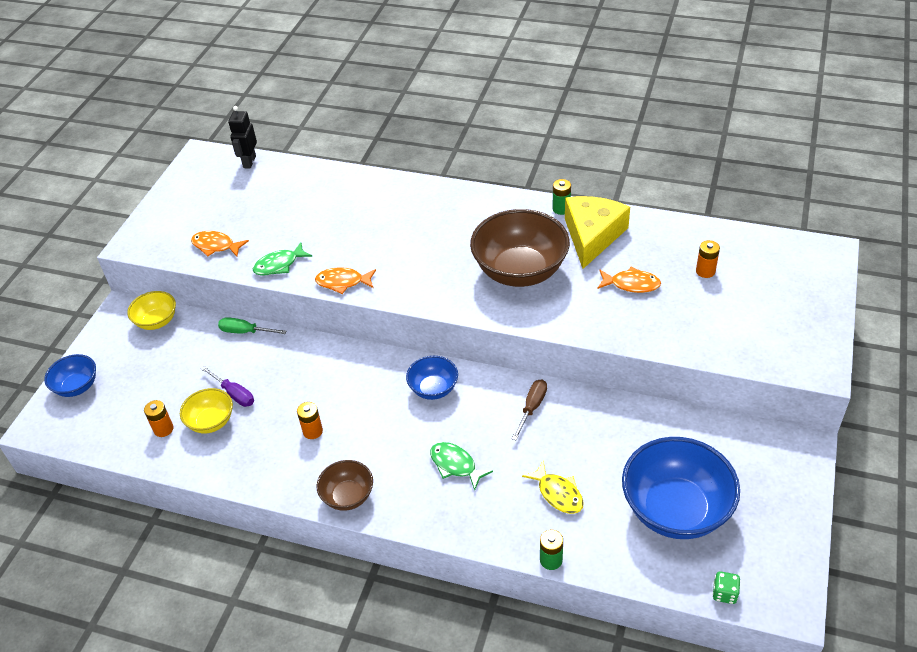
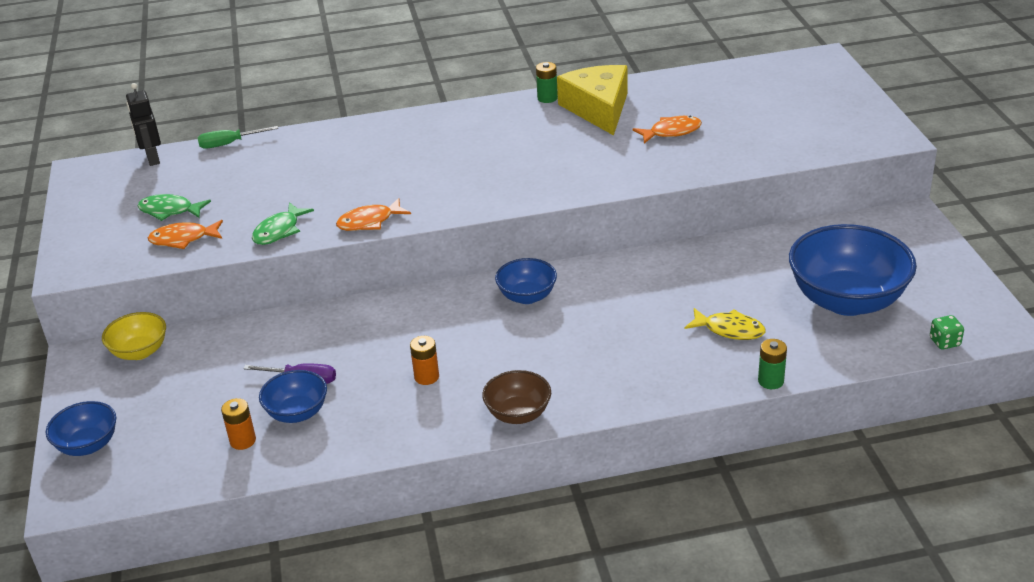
camera: 30 degrees left, 10 degrees down
yellow bowl [180,388,233,434] -> blue bowl [259,370,327,423]
green screwdriver [218,317,286,334] -> green screwdriver moved to [198,126,278,149]
green fish [430,442,493,490] -> green fish moved to [138,194,211,221]
brown bowl [470,209,570,287] -> none
brown screwdriver [512,379,547,440] -> none
orange battery [696,240,720,278] -> none

